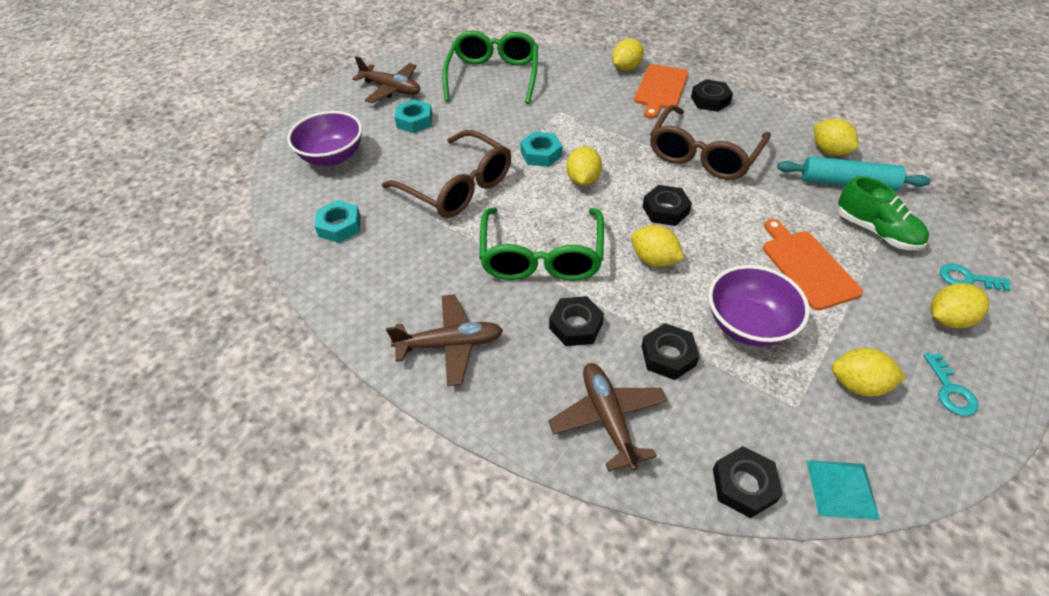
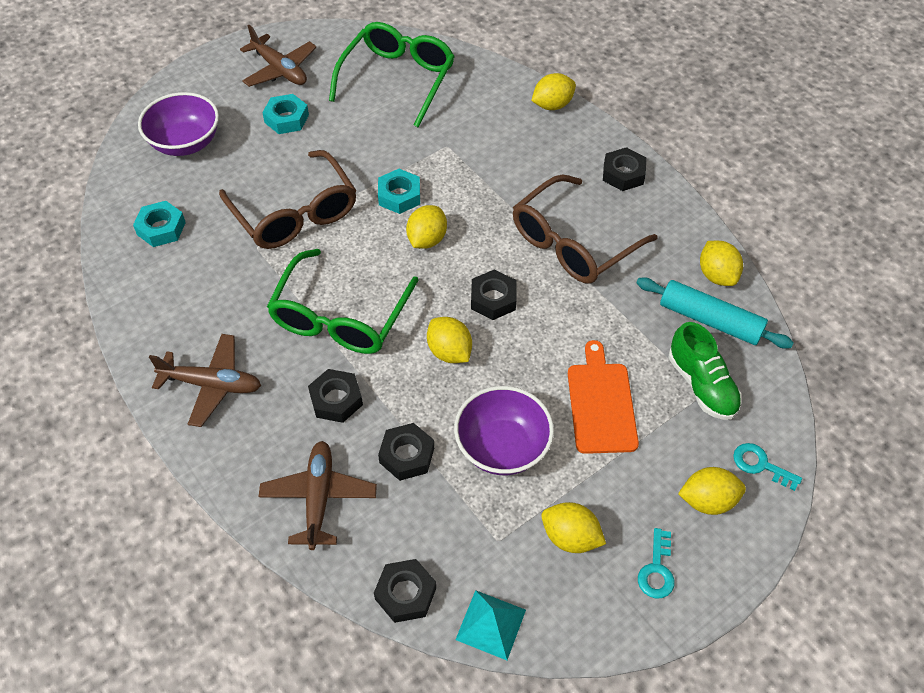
camera: 15 degrees right, 5 degrees up
orange cutting board [634,64,689,119] -> none

